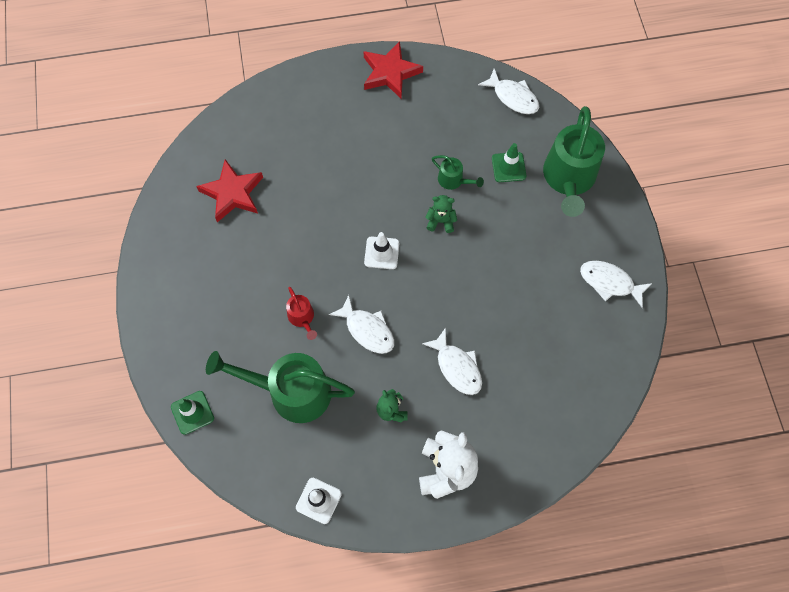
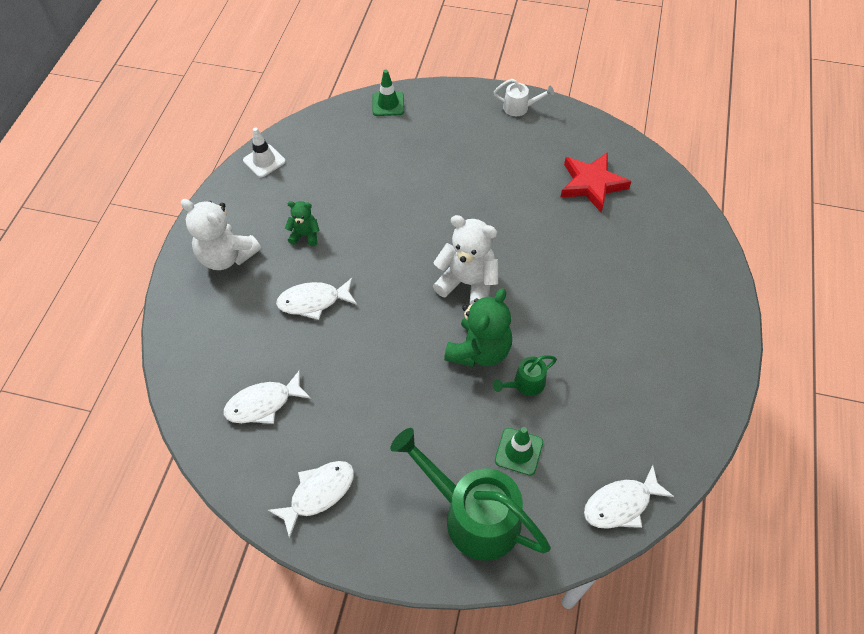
camera: 115 degrees right, 10 degrees down
green watering can [206,351,355,423] -> none
red watering can [286,287,317,340] -> none
white fish [329,295,394,354] -> white fish moved to [224,370,311,424]
red star [363,41,423,99] -> none
white traffic cone [364,232,399,269] -> white teddy bear [433,215,498,305]
green teddy bear [425,195,457,233] -> green teddy bear [444,288,512,367], size x1.85
none -> white watering can [494,79,554,116]

